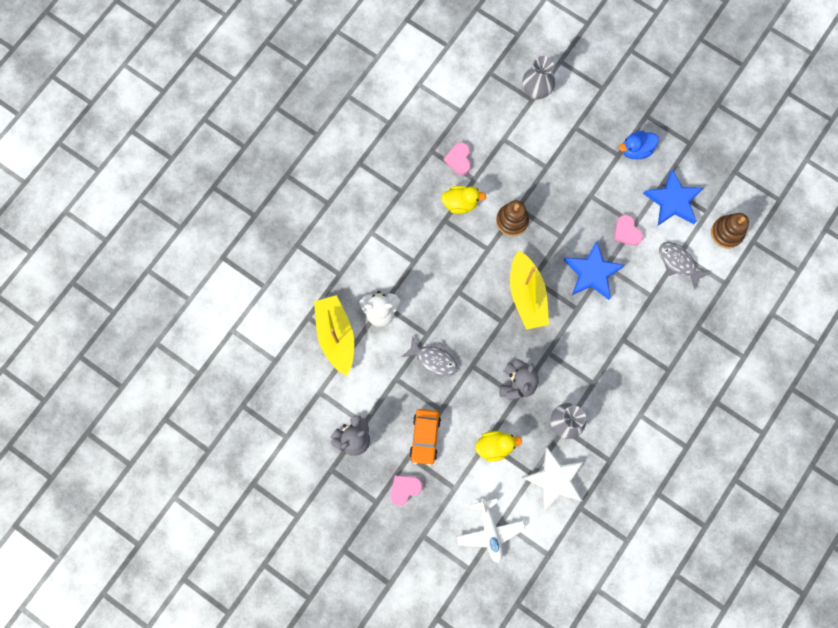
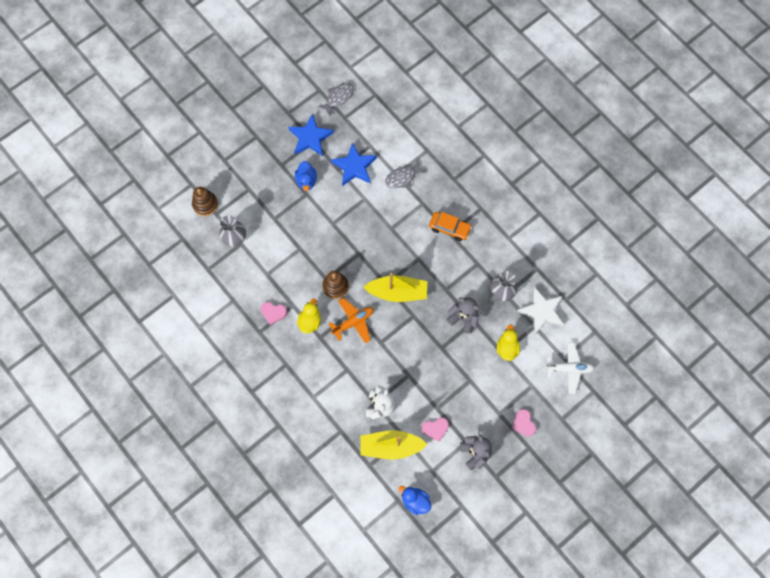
camera: 75 degrees left, 5 degrees down
grey fish [402,337,458,377] -> grey fish moved to [317,83,354,116]
orange car [409,409,441,466] -> orange car moved to [429,212,472,241]
blue star [564,241,625,300] -> blue star moved to [289,113,334,156]
pink heart [614,214,643,246] -> pink heart moved to [422,417,449,442]
brown stacking toy [711,213,749,248] -> brown stacking toy moved to [192,187,218,216]
none -> orange plane [329,298,373,343]
none -> blue duck [399,486,431,515]

